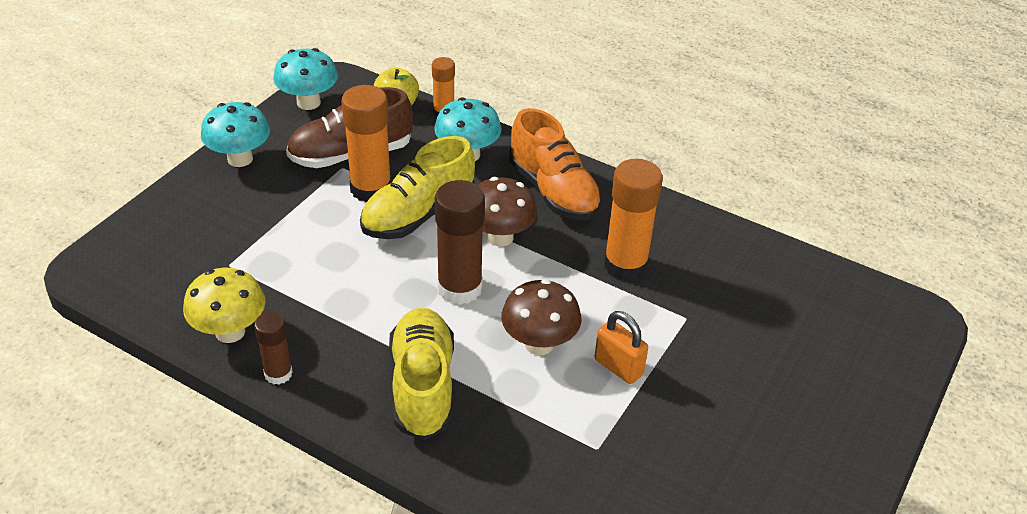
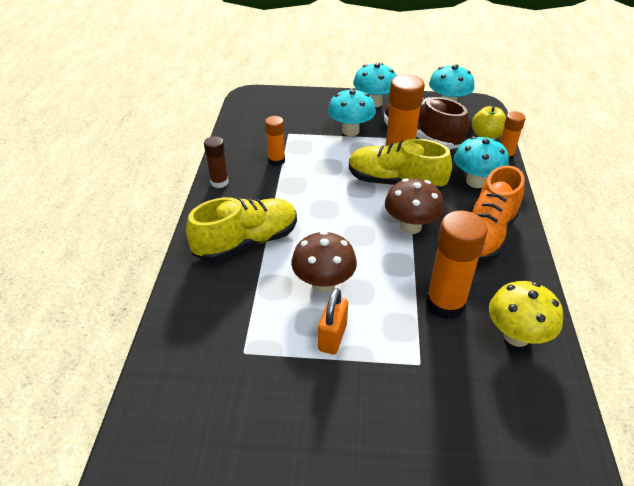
camera: 65 degrees right, 0 degrees up
yellow mushroom [183,268,265,343] -> yellow mushroom moved to [489,281,563,347]
brown glue stick [435,180,485,305] -> none
none -> orange glue stick [265,116,285,166]
none -> turquoise mushroom [328,88,376,136]

